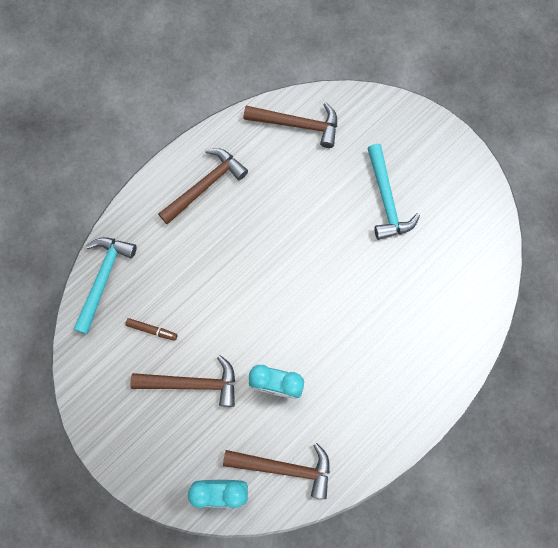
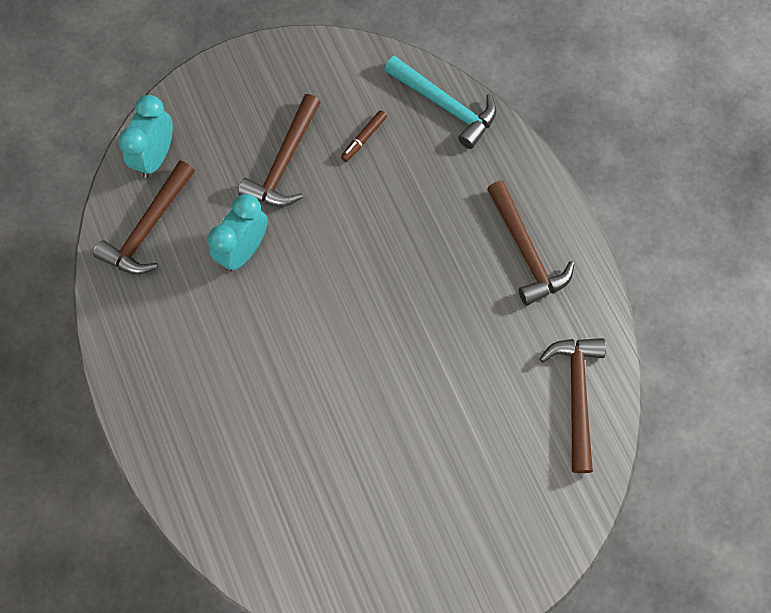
camera: 110 degrees right, 5 degrees down
brown hammer [244,103,337,148] -> brown hammer turned 150 degrees clockwise [540,338,606,473]
turquoise hammer [367,144,420,240] -> none

